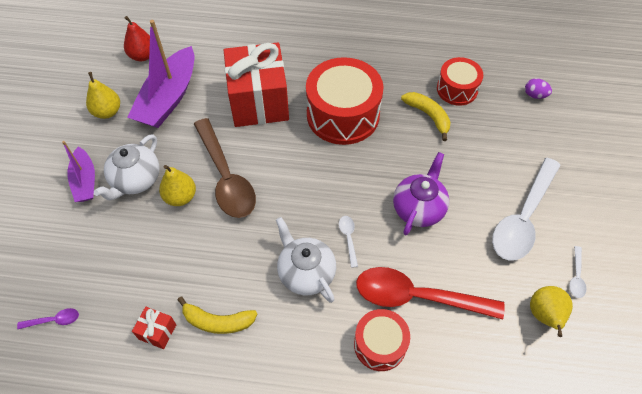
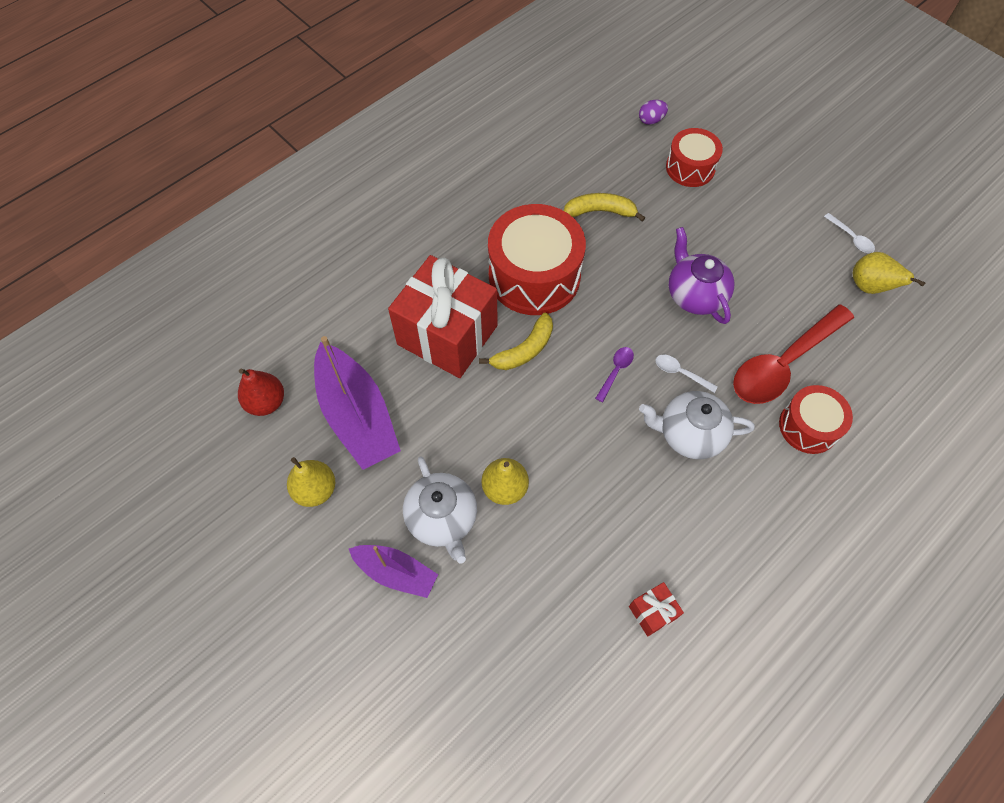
camera: 50 degrees left, 5 degrees up
purple spoon [17,308,79,329] -> purple spoon moved to [595,347,634,402]
yellow banana [178,297,257,334] -> yellow banana moved to [479,313,553,370]
brown spoon [194,118,256,218] -> none
red drum [437,57,483,106] -> red drum moved to [666,128,723,187]
white spoon [492,158,561,261] -> none

